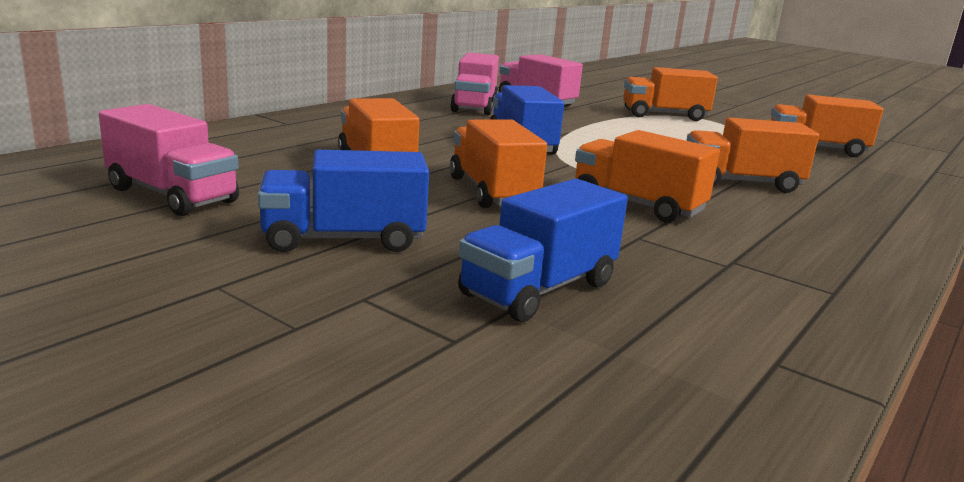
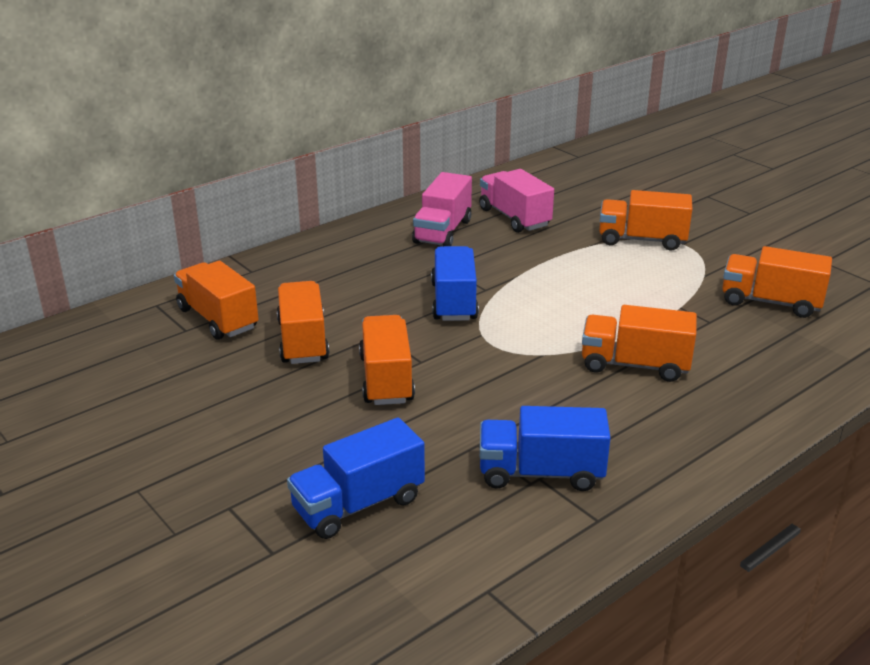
camera: 15 degrees right, 10 degrees up
pink truck [99,104,239,216] -> none
blue truck [258,150,429,252] -> blue truck moved to [480,406,611,491]
orange truck [575,130,720,223] -> orange truck moved to [174,261,259,340]

